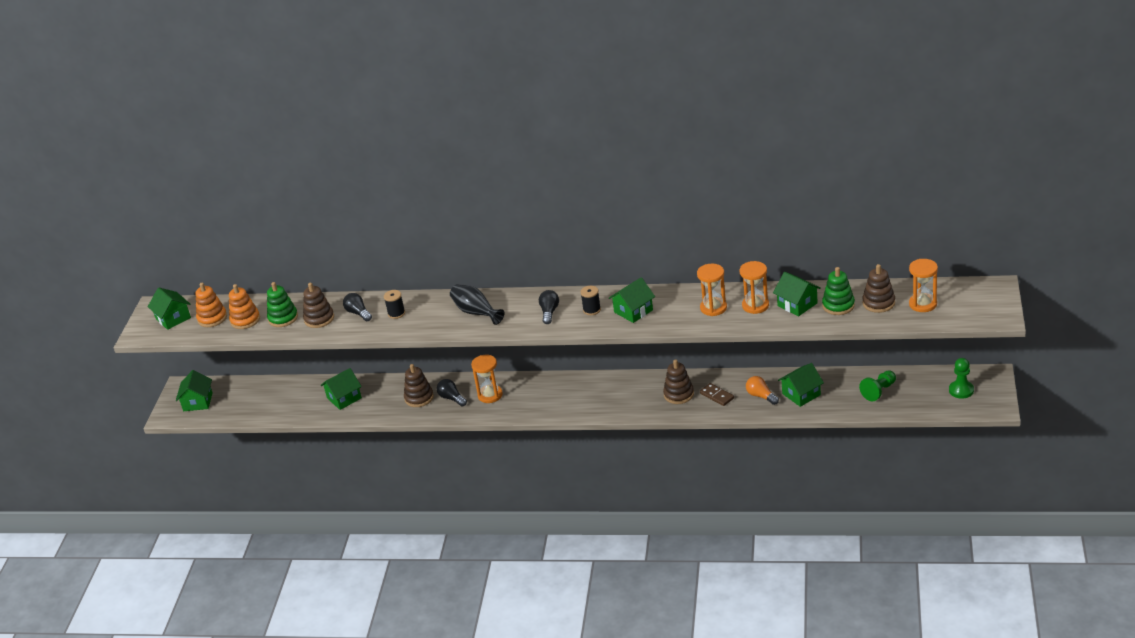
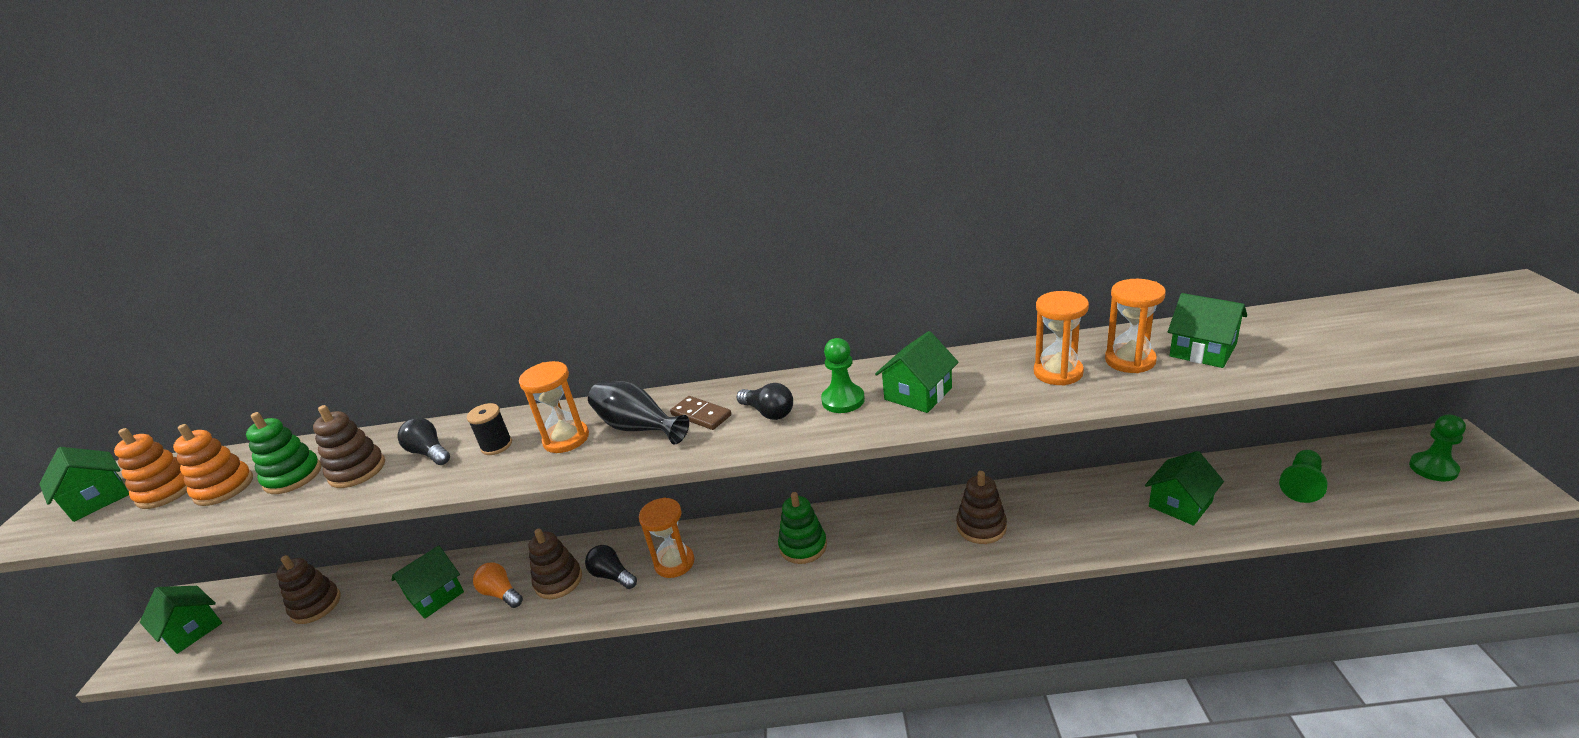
camera: 10 degrees left, 5 degrees down
green house [176,370,213,411] -> green house turned 45 degrees counterclockwise [140,586,222,654]
black light bulb [539,290,559,324] -> black light bulb turned 135 degrees clockwise [736,383,793,420]
black spool [580,286,601,315] -> green pawn [821,338,865,413]
brown domino [700,383,734,406] -> brown domino moved to [670,396,731,430]
orange light bulb [746,376,779,405] -> orange light bulb moved to [473,562,523,608]
green stacking toy [822,267,855,315] -> green stacking toy moved to [778,492,827,564]
brown stacking toy [862,264,895,313] -> brown stacking toy moved to [276,555,341,624]
orange hourglass [909,259,938,312] -> orange hourglass moved to [519,361,589,453]

